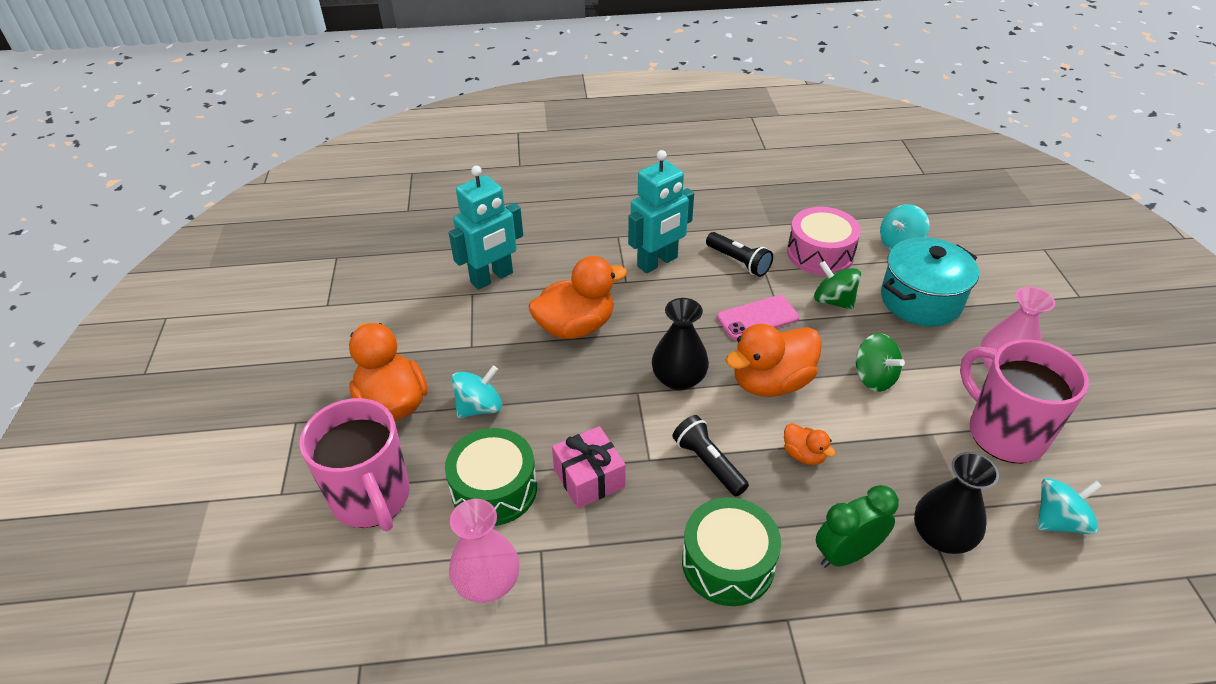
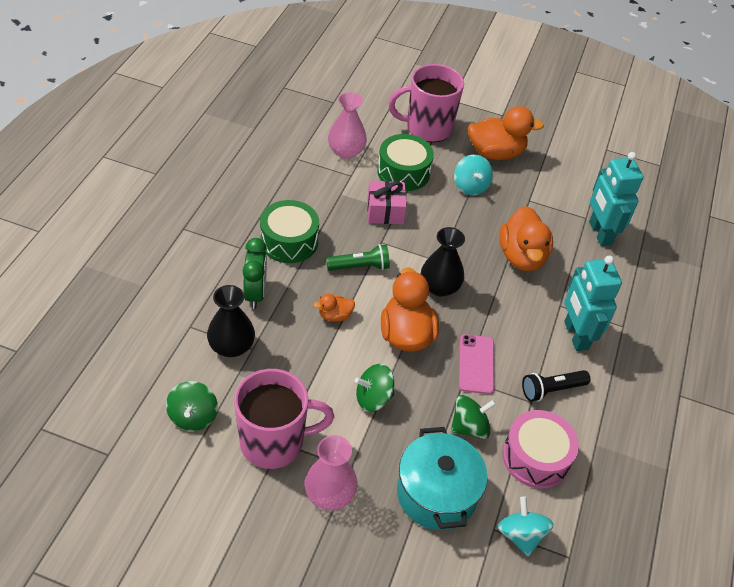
camera: 110 degrees right, 5 degrees up
black flashlight [673,415,749,496] -> green flashlight [326,244,390,271]
turquoise spinning top [1038,478,1103,535] -> green spinning top [166,381,218,431]

